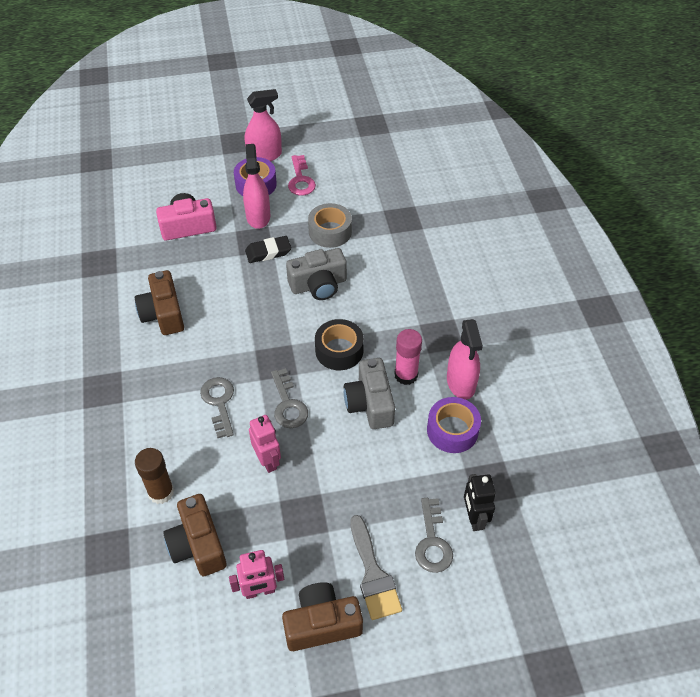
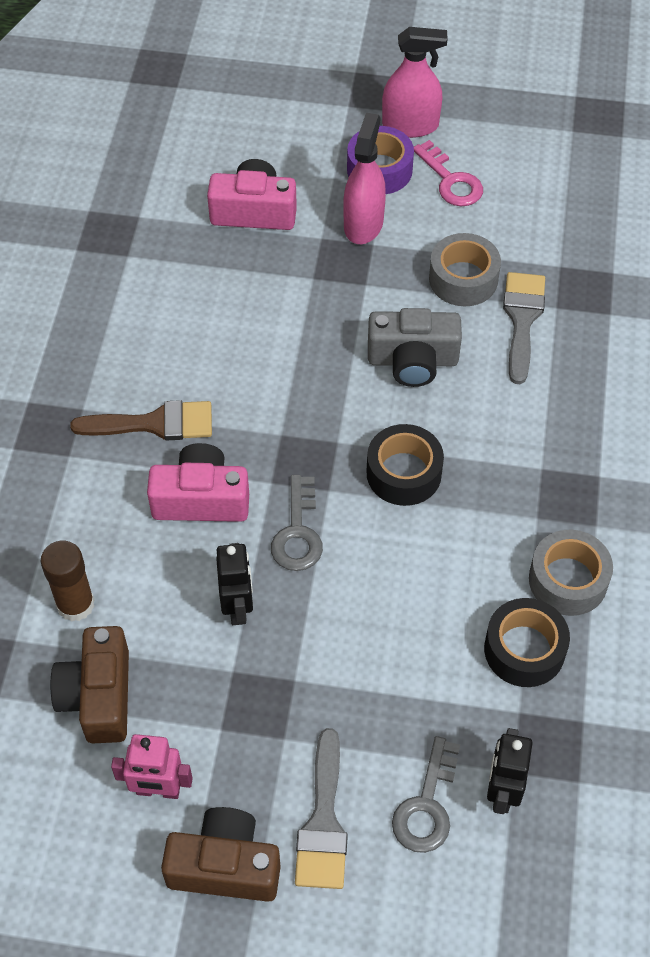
camera: 20 degrees right, 5 degrees up
brown camera [135,270,184,335] -> none
grey key [200,377,234,438] -> pink camera [147,443,249,522]
black eraser [245,236,291,263] -> none
pink robot [249,415,281,473] -> black robot [216,543,253,625]
pink key [288,155,316,196] -> pink key turned 45 degrees counterclockwise [414,140,483,206]
grey camera [344,358,395,429] -> none
pink glue stick [395,329,422,385] -> none
purple tape [427,397,481,453] -> black tape [484,598,570,687]
pink spray bottle [447,319,483,400] -> grey tape [529,530,613,616]
none -> brown brush [70,400,212,441]
none -> grey brush [503,272,545,384]

